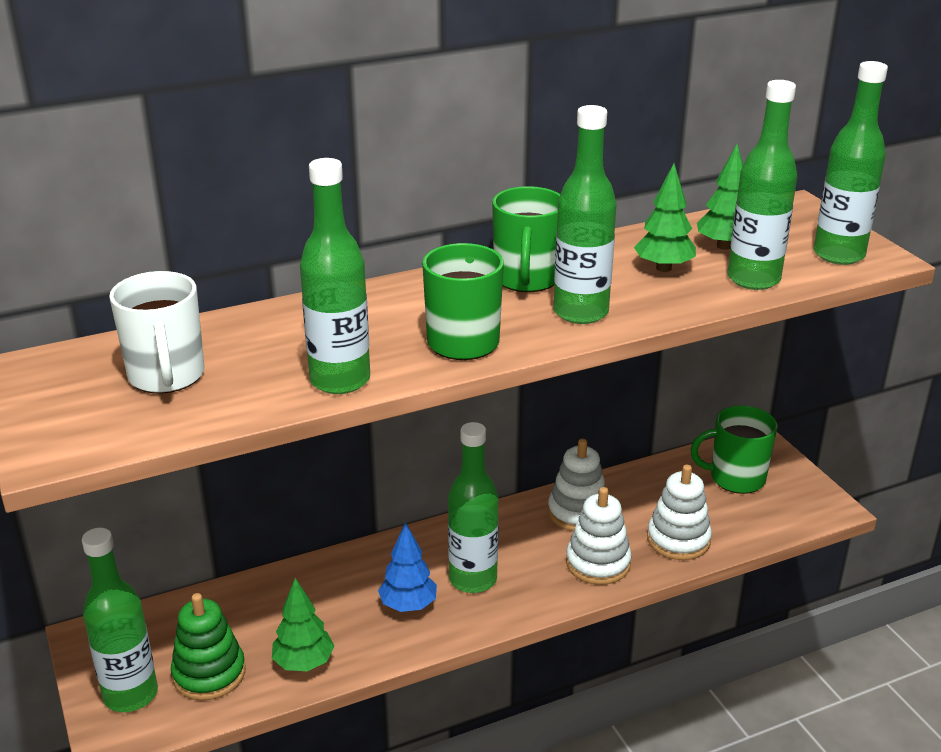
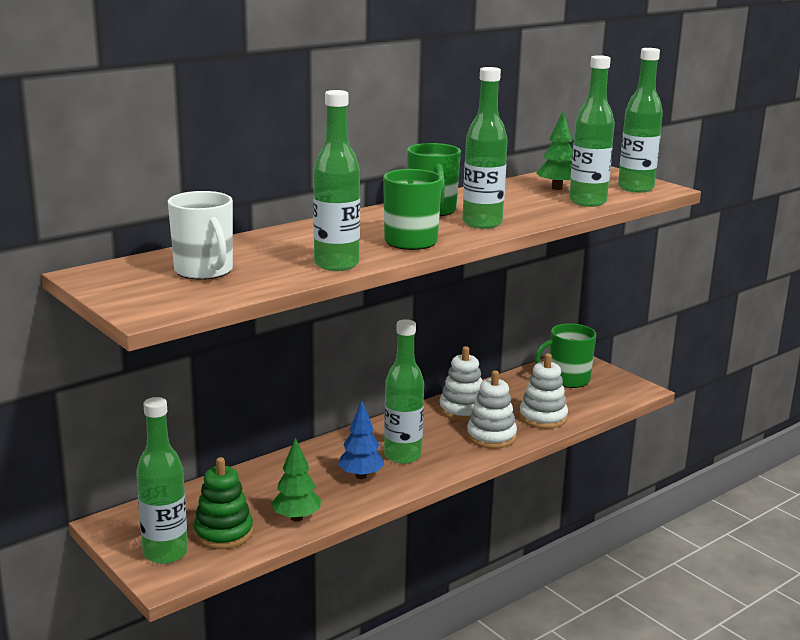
camera: 15 degrees left, 10 degrees down
green tree [634,163,696,272] -> none

